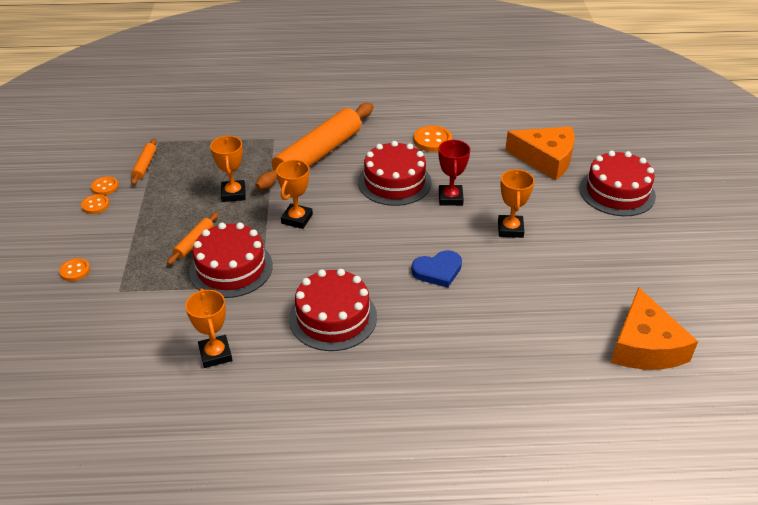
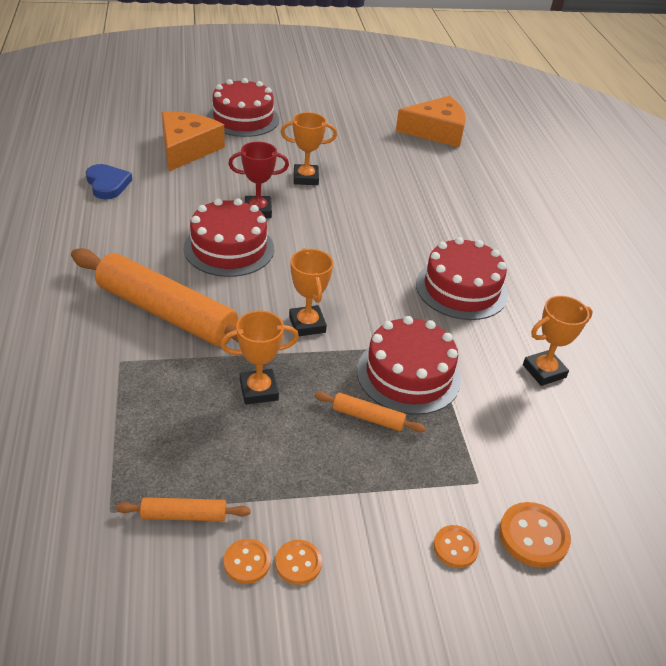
camera: 100 degrees left, 0 degrees up
orange trophy [276,160,313,229] -> orange trophy turned 60 degrees clockwise [289,248,333,336]
blue heart [412,250,462,288] -> blue heart moved to [86,164,132,199]
orange button [414,125,452,152] -> orange button moved to [499,502,571,568]

